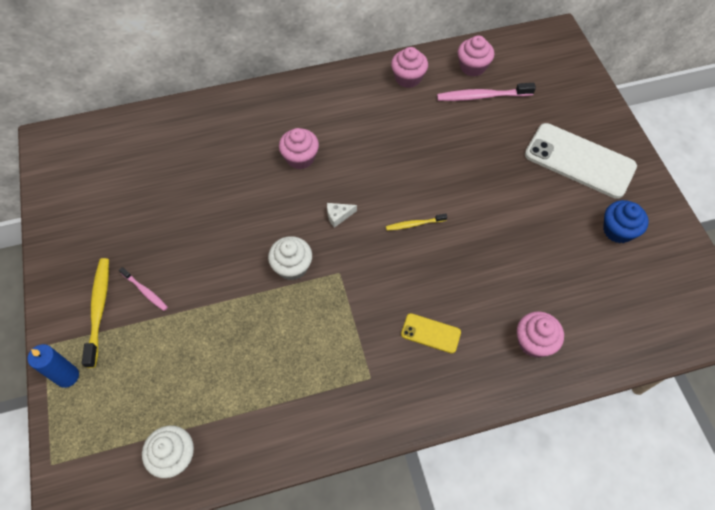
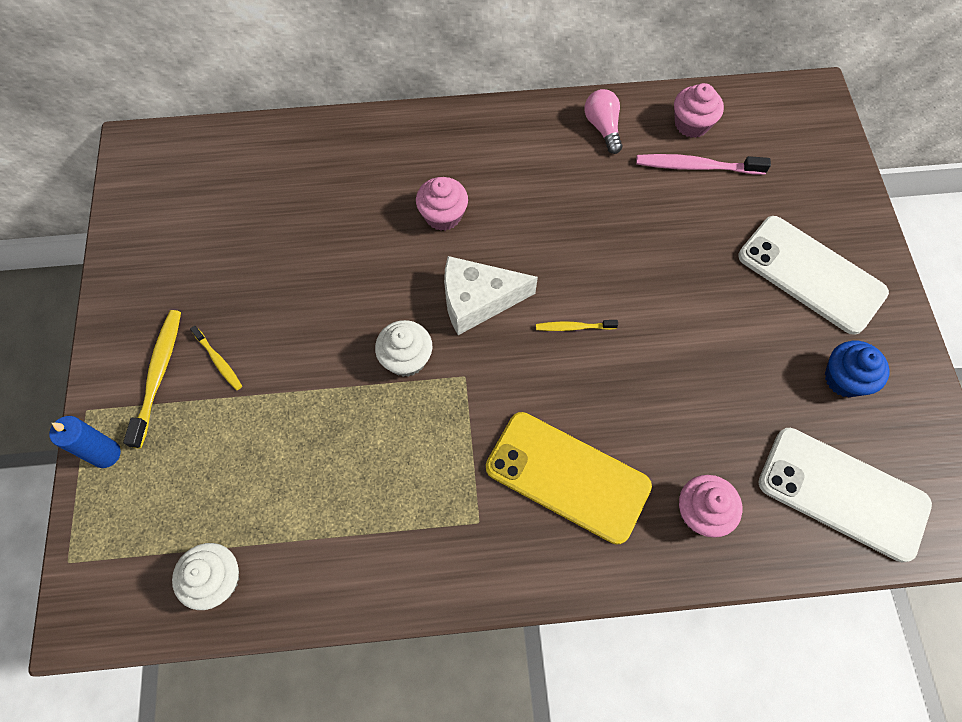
camera: 10 degrees right, 5 degrees up
pink toothbrush [119,267,168,311] -> yellow toothbrush [190,326,242,390]
white cheese [327,203,357,228] -> white cheese [444,256,538,335], size x2.32
pink cupcake [391,47,428,88] -> pink light bulb [584,89,622,154]
yellow phone [401,313,461,353] -> yellow phone [486,412,652,545], size x2.11
none -> white phone [758,428,932,562]

